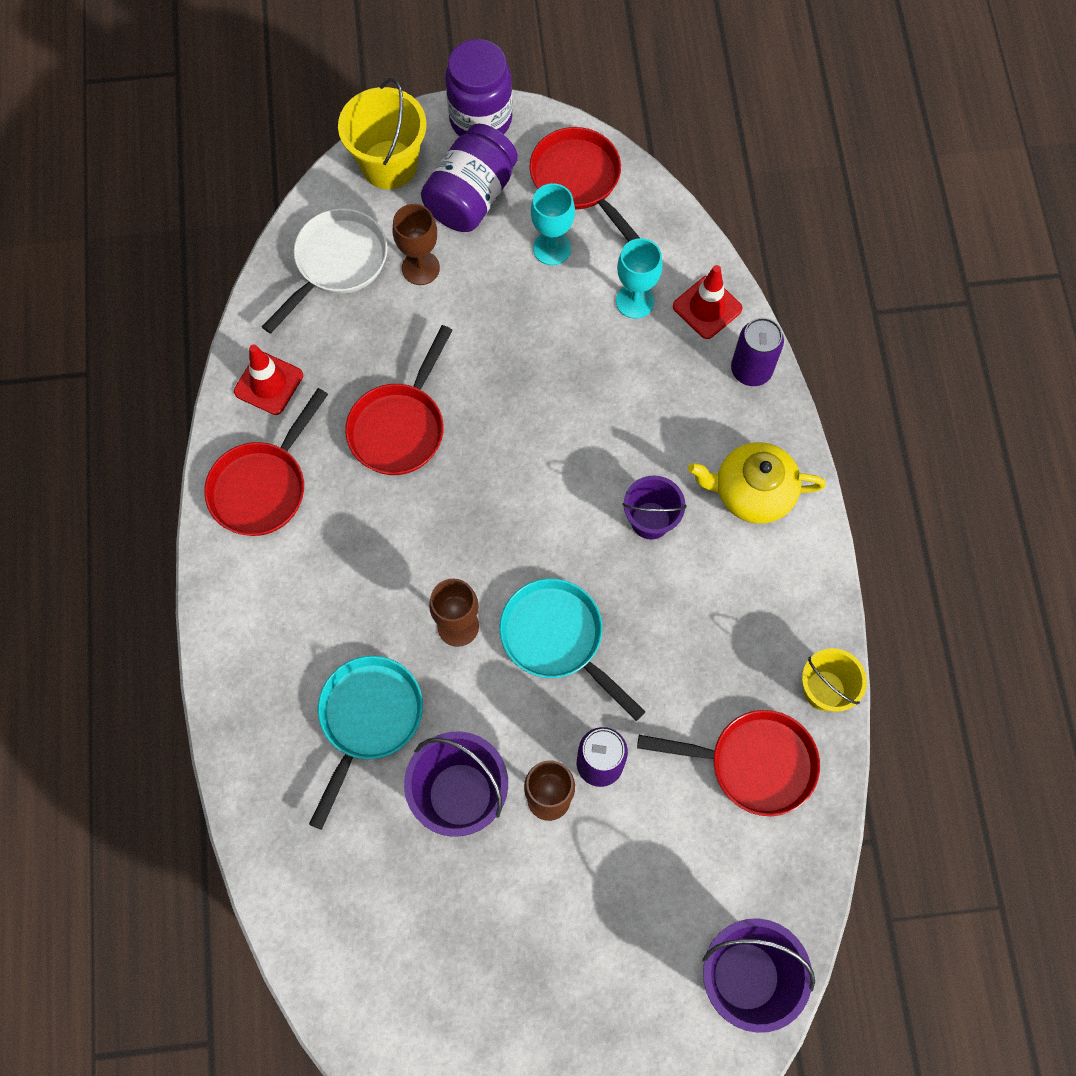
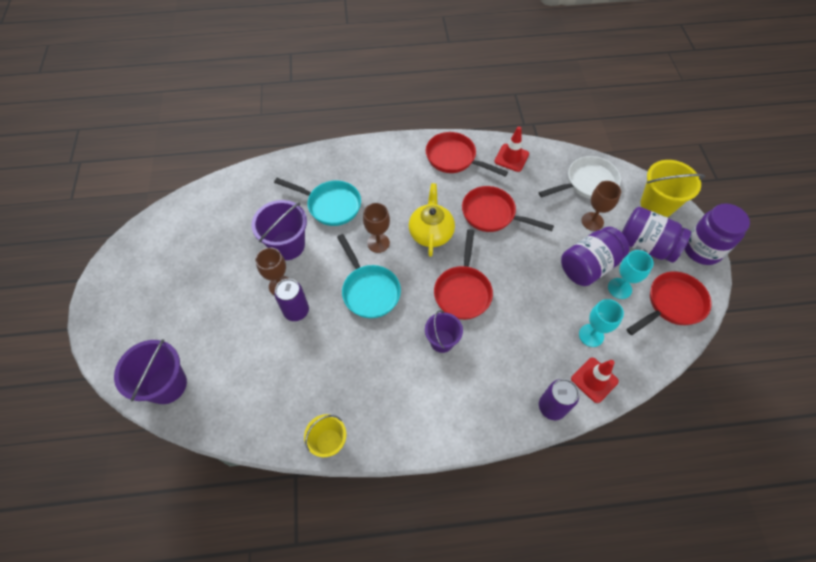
camera: 90 degrees right, 10 degrees down
white pan [262,208,388,334] -> white pan turned 60 degrees counterclockwise [538,156,621,199]
turquoise pan [499,578,646,721] -> turquoise pan turned 105 degrees clockwise [337,234,401,319]
red pan [637,710,820,816] -> red pan moved to [434,229,493,320]
yellow teapot [688,442,826,524] -> yellow teapot moved to [409,183,455,257]
none -> purple jar [561,227,629,286]

